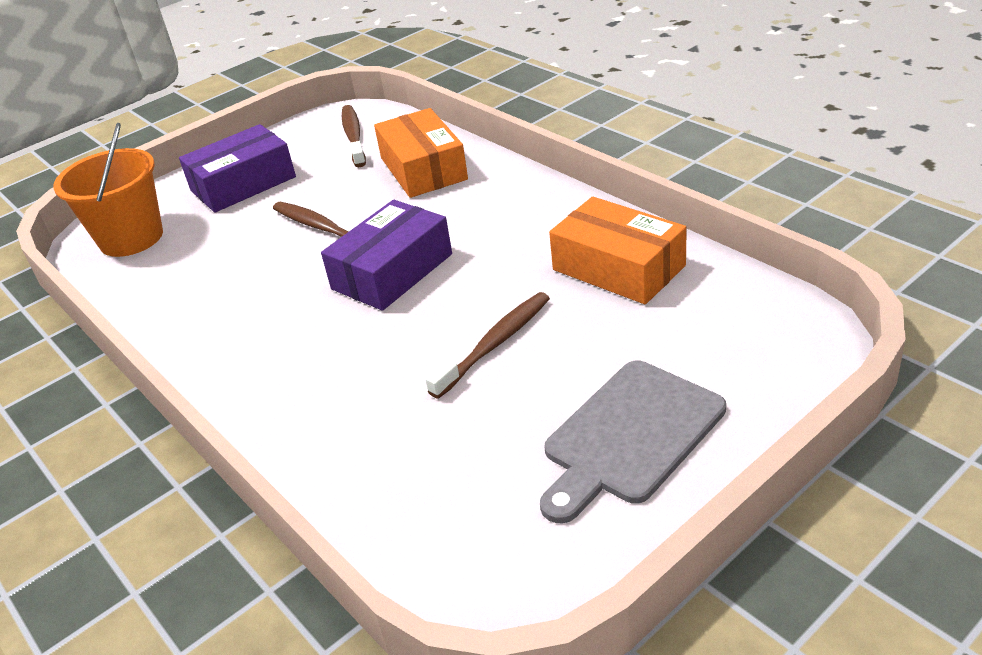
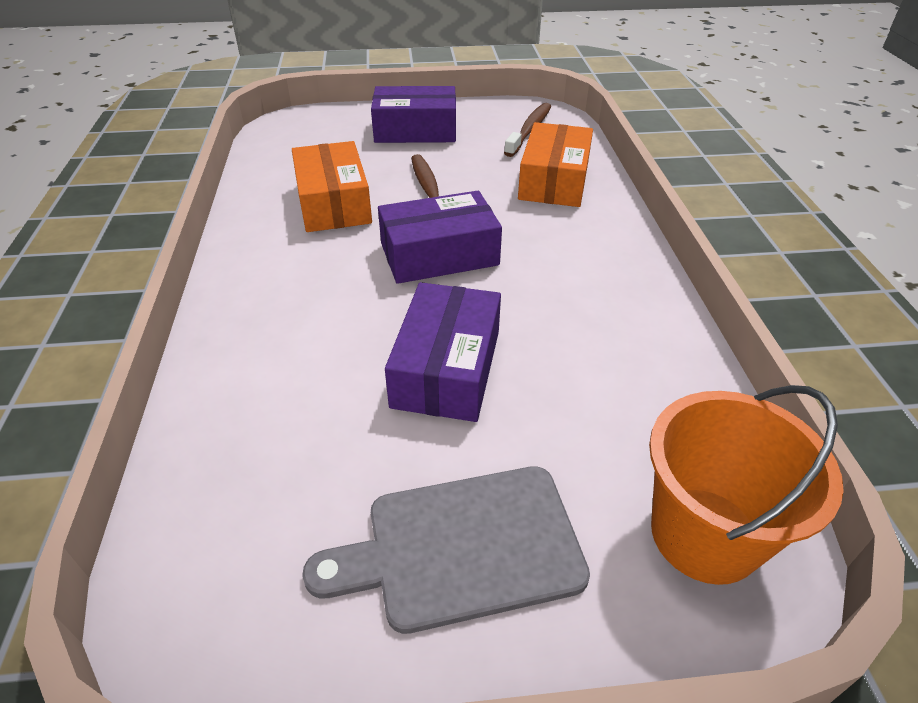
camera: 30 degrees right, 5 degrees up
orange bucket [53,123,163,257] -> orange bucket moved to [649,385,844,585]
brown toothbrush [425,292,550,399] -> purple box [385,282,501,422]
orange box [549,197,687,304] -> orange box moved to [292,141,372,232]

